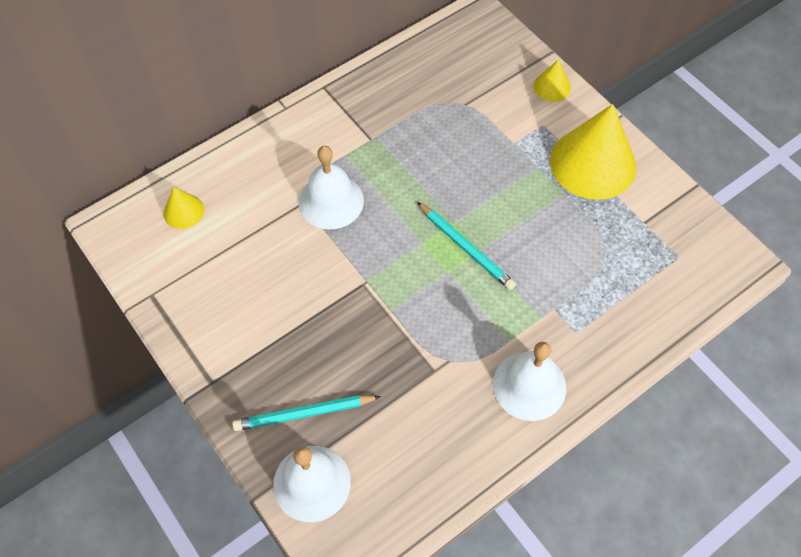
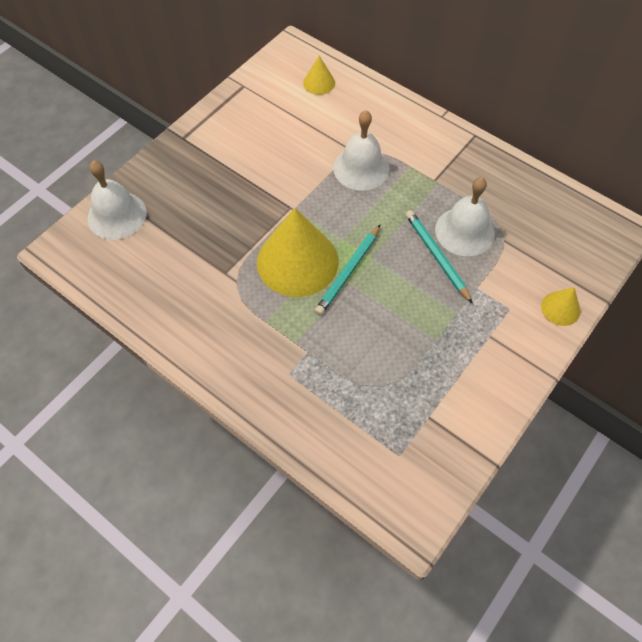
camera: 75 degrees right, 0 degrees up
turquoise pencil [232,395,381,431] -> turquoise pencil moved to [405,210,473,304]
white bell [493,342,566,421] -> white bell moved to [435,177,495,256]
yellow cone [550,104,636,200] -> yellow cone moved to [257,208,339,297]

